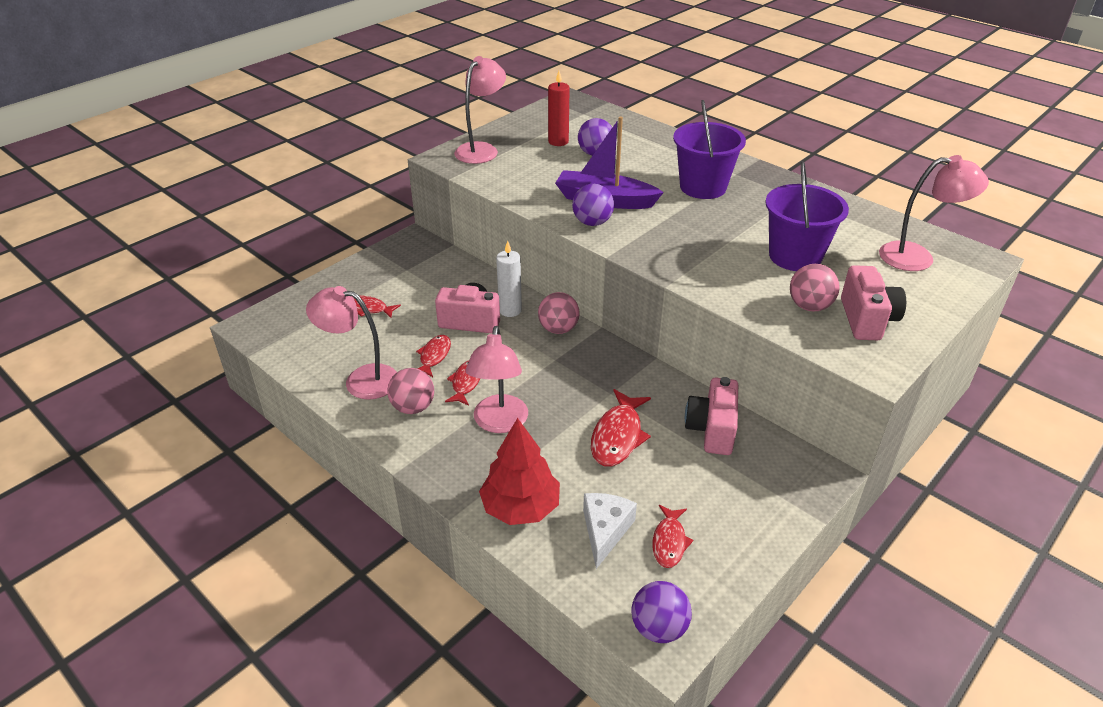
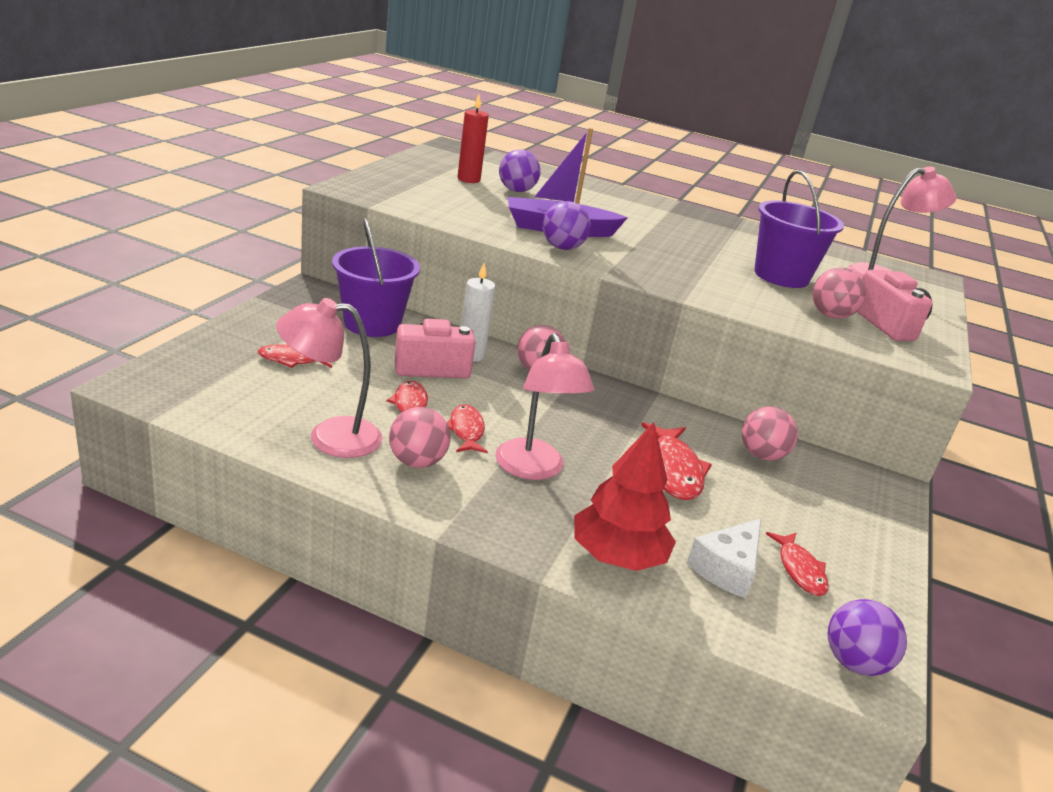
camera: 25 degrees left, 10 degrees down
pink lamp [454,56,506,164] -> none
white cheese [583,493,637,569] -> white cheese turned 135 degrees counterclockwise [687,518,761,598]
purple bucket [673,100,746,199] -> purple bucket moved to [332,218,420,337]
pink camera [685,377,738,455] -> pink ball [742,406,798,461]

